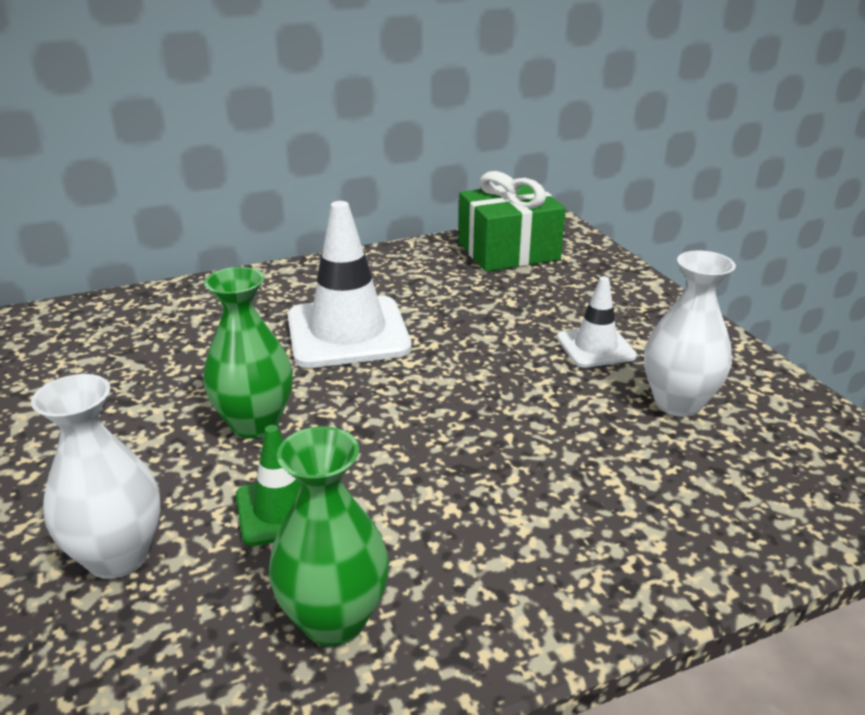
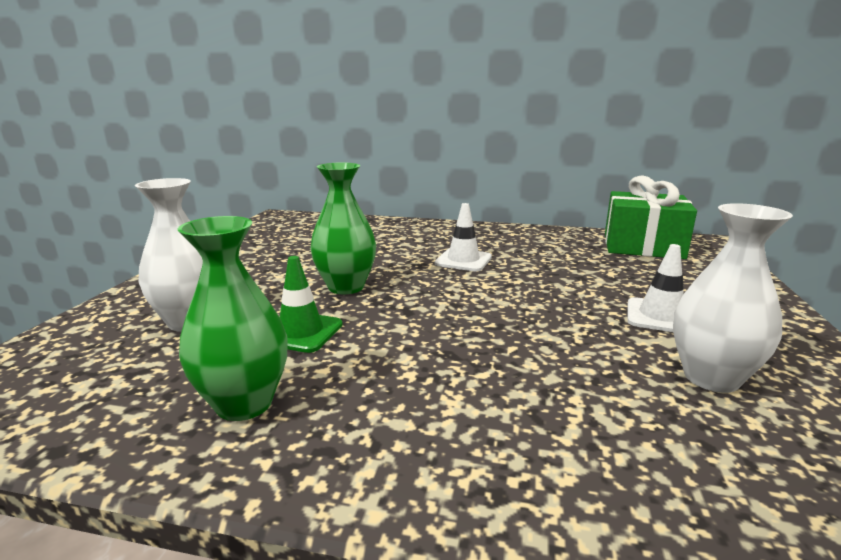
camera: 35 degrees right, 10 degrees down
white traffic cone [288,201,412,368] -> white traffic cone [435,203,492,271], size x0.55

